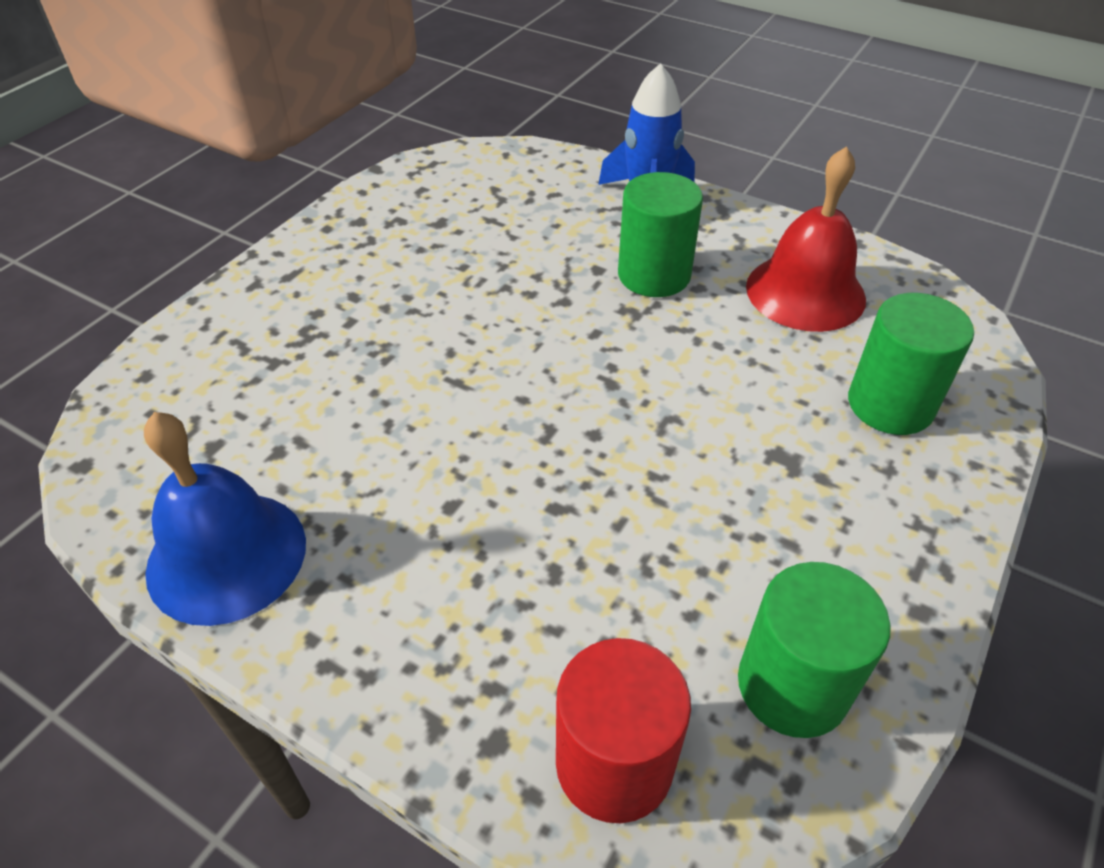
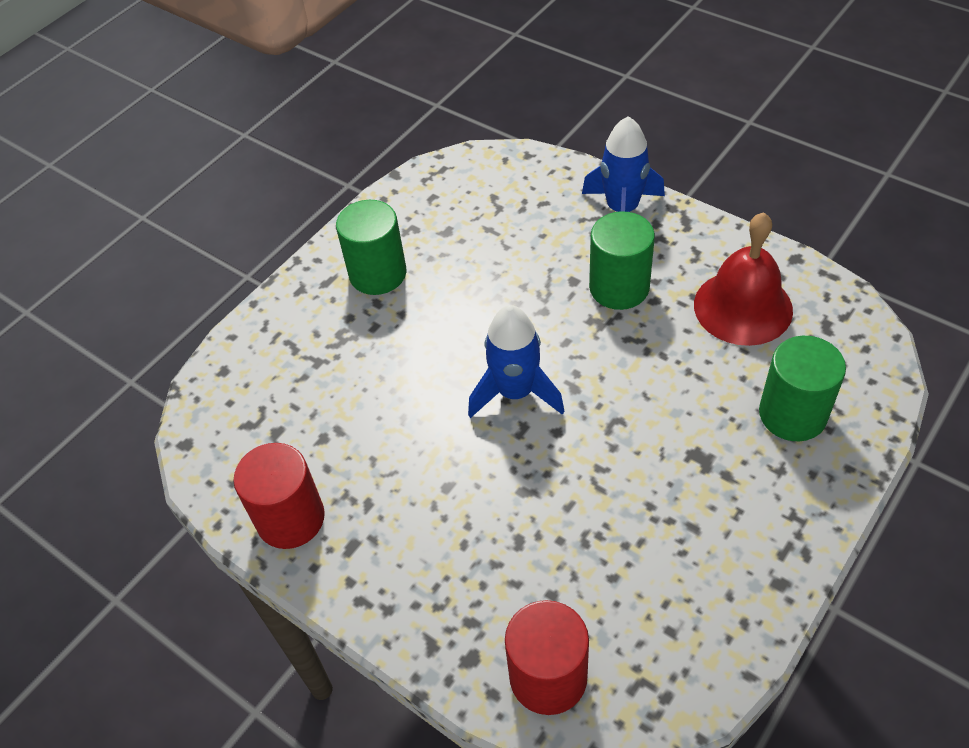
camera: 10 degrees right, 5 degrees up
blue bell [144,412,306,626] -> red cylinder [233,443,325,549]
green cylinder [738,562,891,738] -> green cylinder moved to [336,200,406,295]
none -> blue rocket [468,305,564,418]

